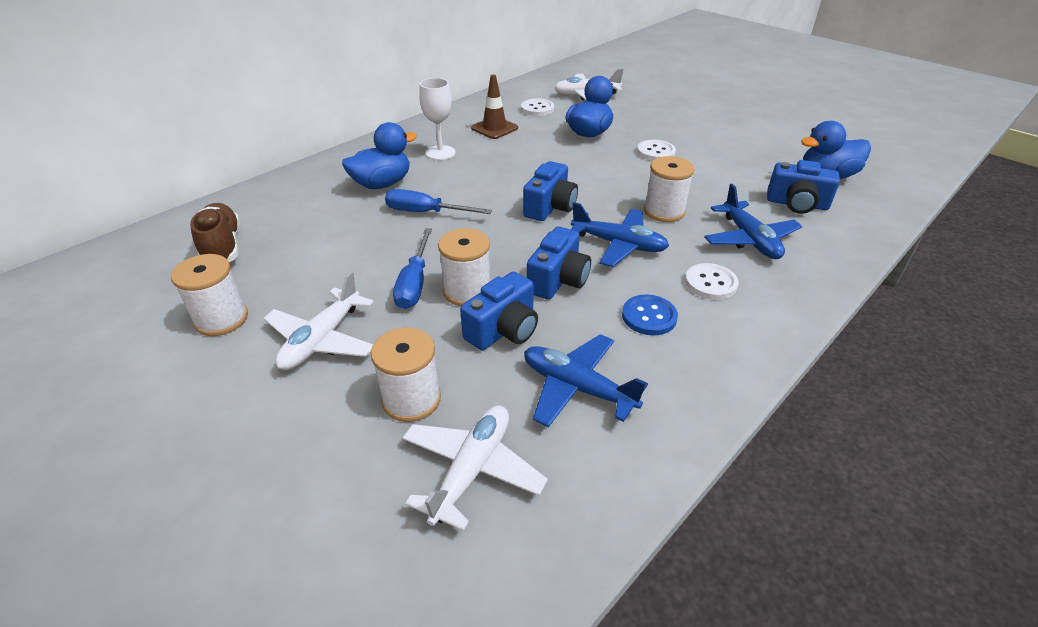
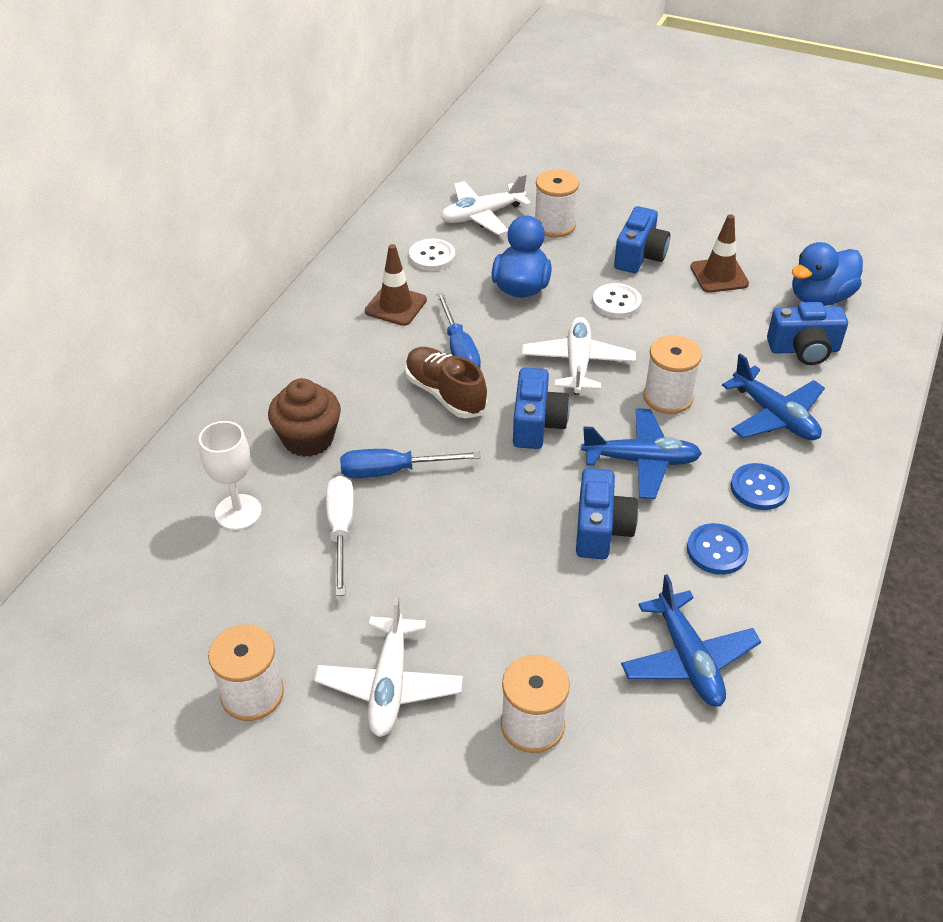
camera: 20 degrees left, 5 degrees up
brown shoe [190,203,240,262] -> brown shoe moved to [405,347,487,418]
blue duck [342,122,417,189] -> brown cupcake [268,378,341,457]
blue screwdriver [393,228,432,309] -> blue screwdriver moved to [436,292,481,368]
white plane [402,406,548,531] -> white plane moved to [522,317,636,395]
white goblet [419,78,456,160] -> white goblet moved to [199,421,262,530]
white spool [438,228,490,306] -> white spool moved to [535,170,579,237]
blue camera [460,271,538,350] -> blue camera moved to [614,206,670,273]
blue plane [524,334,648,427] -> blue plane turned 120 degrees counterclockwise [621,574,761,707]
white button [685,263,739,300] -> blue button [731,463,790,510]
none -> white screwdriver [326,476,354,596]
none -> brown traffic cone [690,214,749,293]

